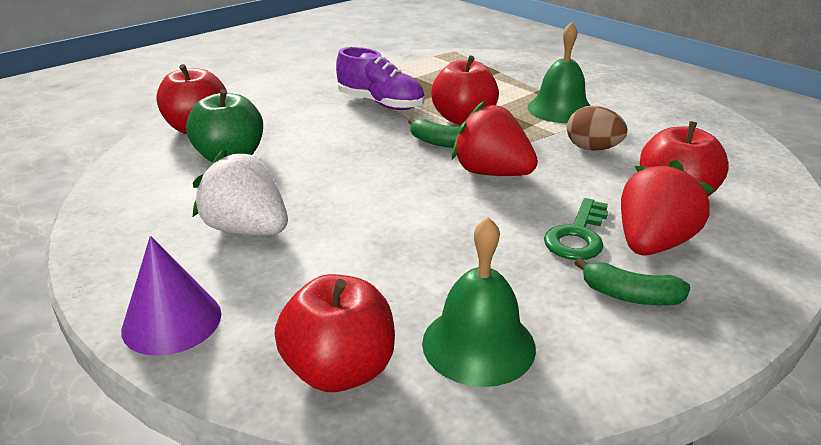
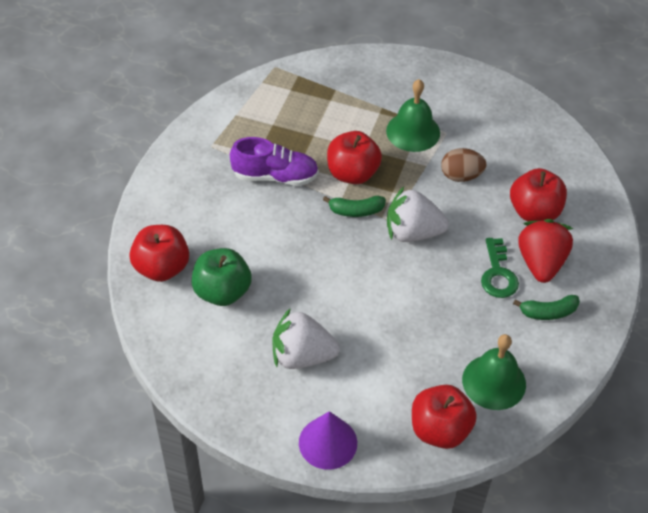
camera: 30 degrees left, 20 degrees up
red strawberry [452,101,538,176] -> white strawberry [387,187,449,242]

